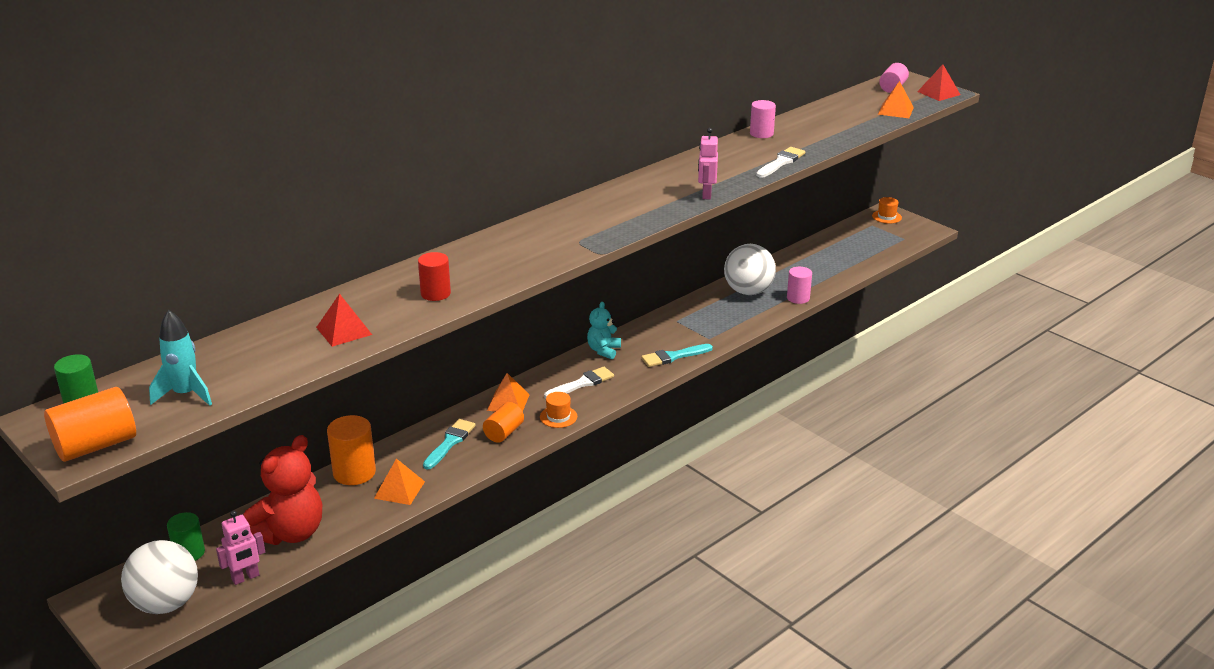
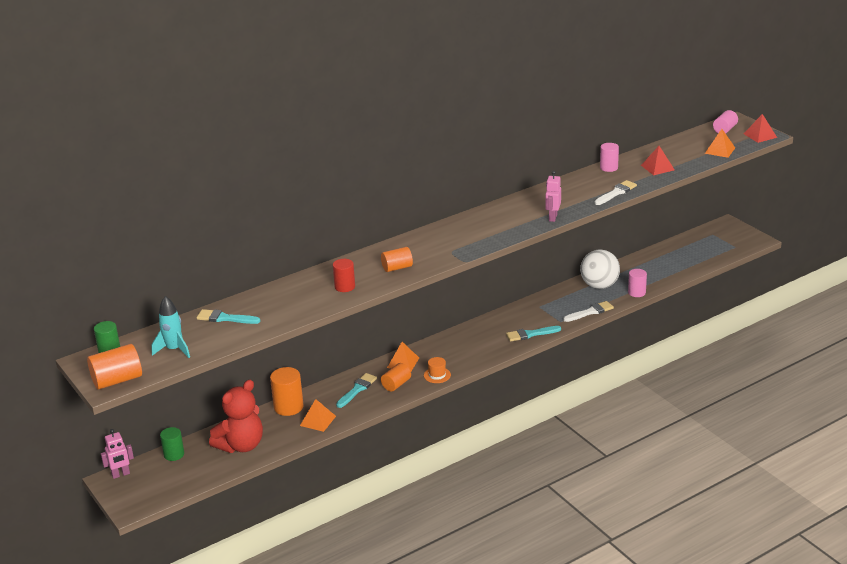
camera: 10 degrees right, 0 degrees up
white ball [121,540,198,614] -> none
pink robot [216,510,265,585] -> pink robot moved to [101,429,134,479]
red pyramid [316,294,372,347] -> red pyramid moved to [641,146,675,175]
white brush [544,367,614,398] -> white brush moved to [563,301,614,322]
turquoise teddy bear [587,302,621,359] -> none
orange hat [872,197,902,224] -> none
none -> turquoise brush [197,309,260,324]
none -> orange cylinder [381,247,413,272]

